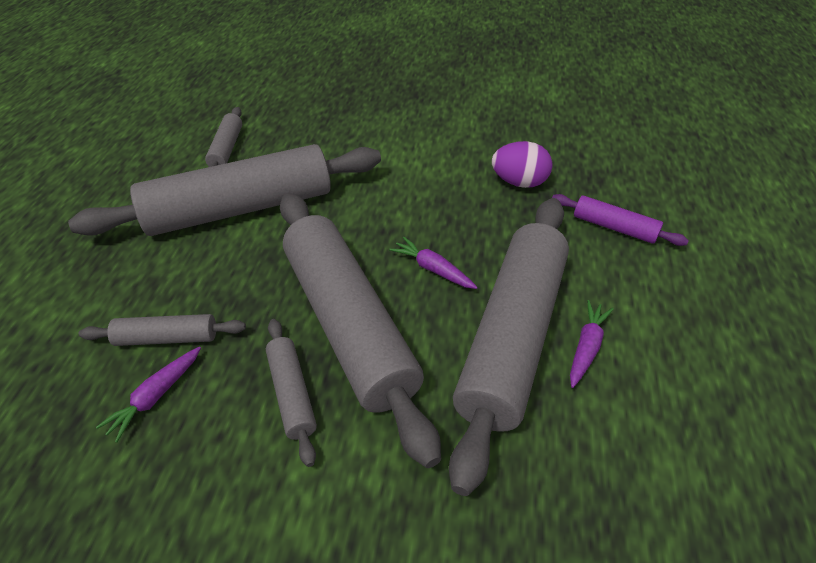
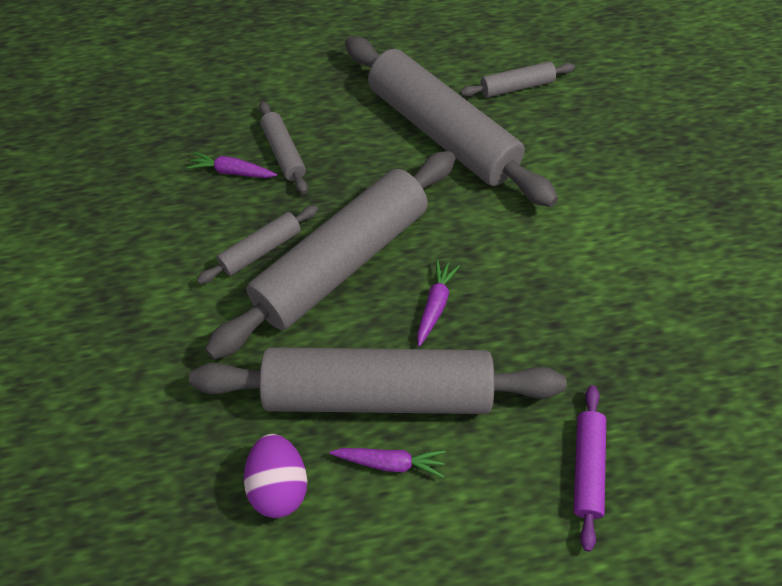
camera: 70 degrees right, 10 degrees up
purple egg [492,141,553,188] -> purple egg moved to [244,434,307,518]

